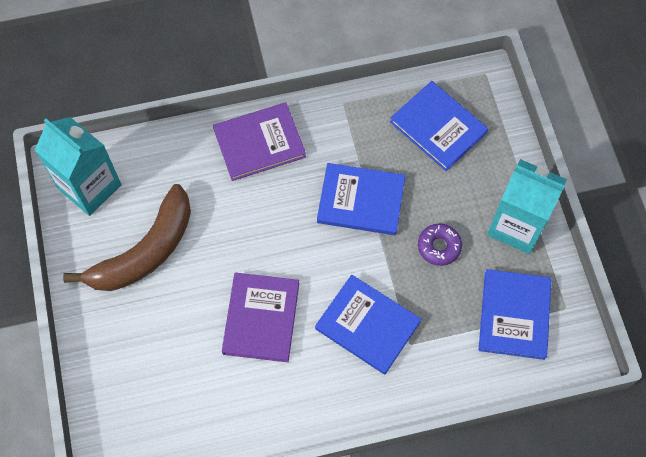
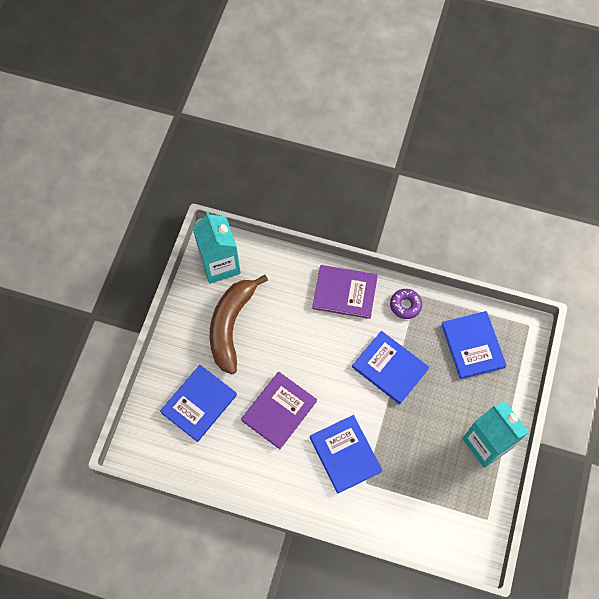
camera: 30 degrees right, 0 degrees up
brown banana [63,184,191,291] -> brown banana turned 120 degrees clockwise [210,274,268,374]
purple donut [418,224,462,266] -> purple donut moved to [390,289,422,319]
blue book [479,269,552,360] -> blue book moved to [160,365,237,442]

